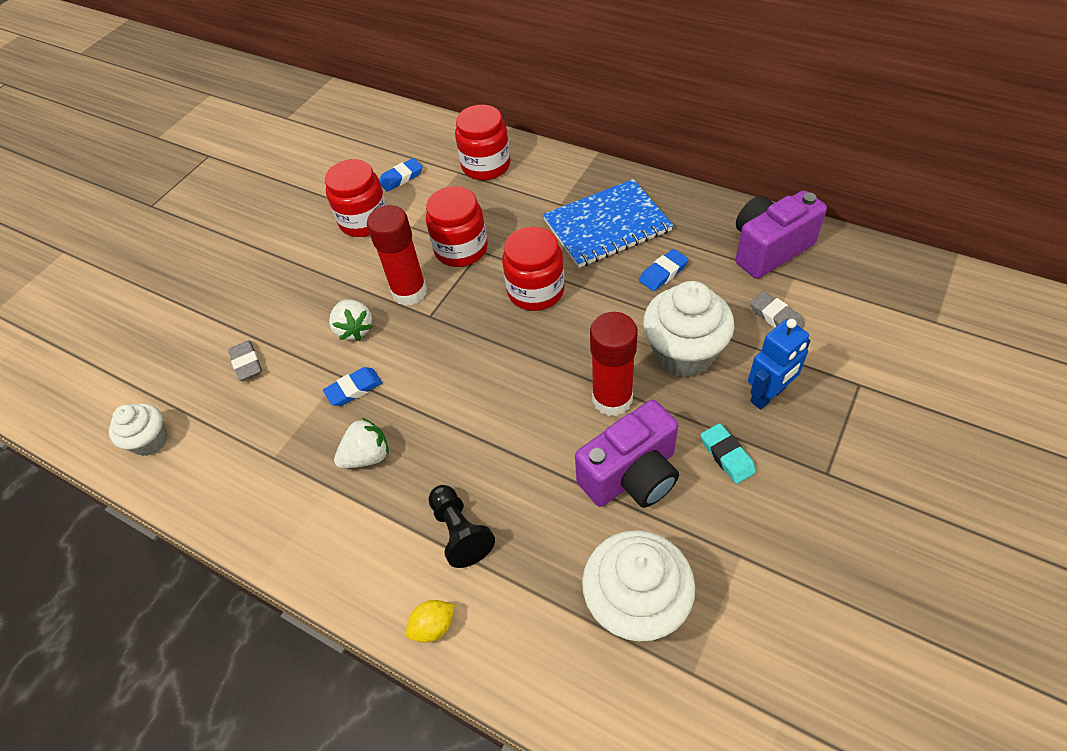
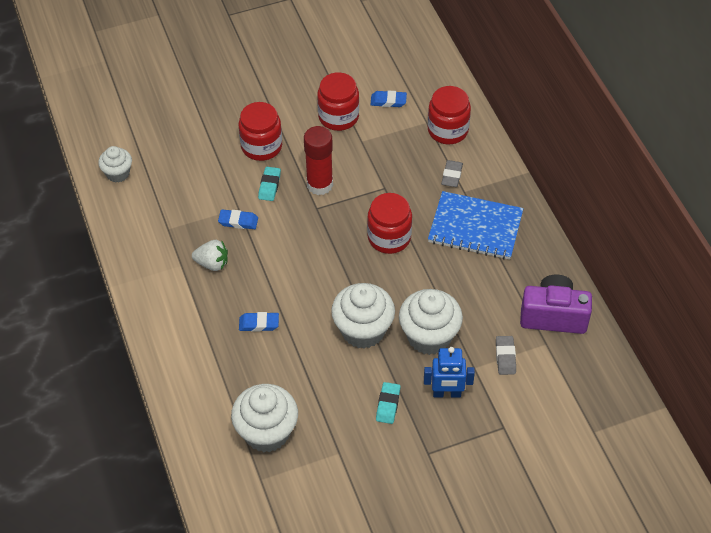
camera: 35 degrees right, 0 degrees up
grey eraser [228,340,262,381] -> grey eraser moved to [441,160,463,187]
white strawberry [329,300,373,341] -> turquoise eraser [258,167,281,201]
yellow lemon [406,600,455,643] -> none
red jar [426,186,488,267] -> red jar moved to [238,102,282,161]
black pawn [428,485,495,568] -> none
purple camera [575,400,679,508] -> none
red glue stick [590,312,638,416] -> white cupcake [331,283,395,349]
blue eraser [639,249,689,291] -> blue eraser moved to [239,312,279,332]

